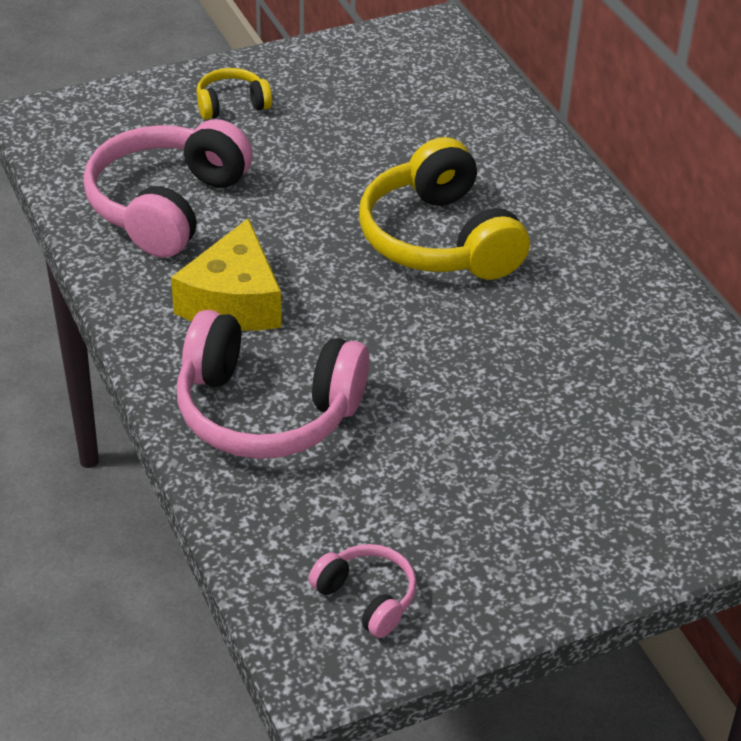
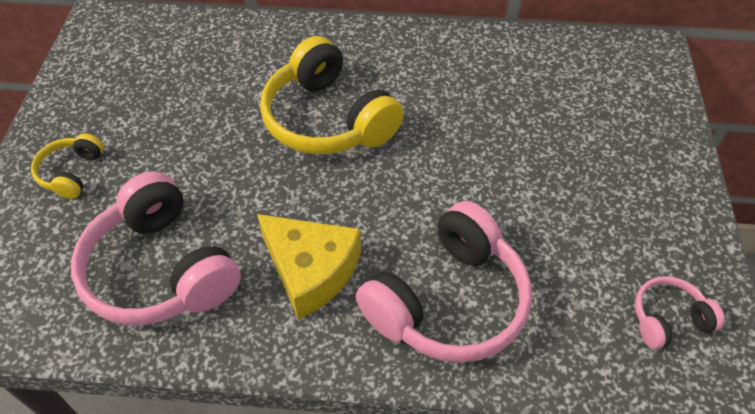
camera: 60 degrees left, 10 degrees up
yellow headphones [359,137,530,280] -> yellow headphones turned 45 degrees clockwise [260,36,404,154]

